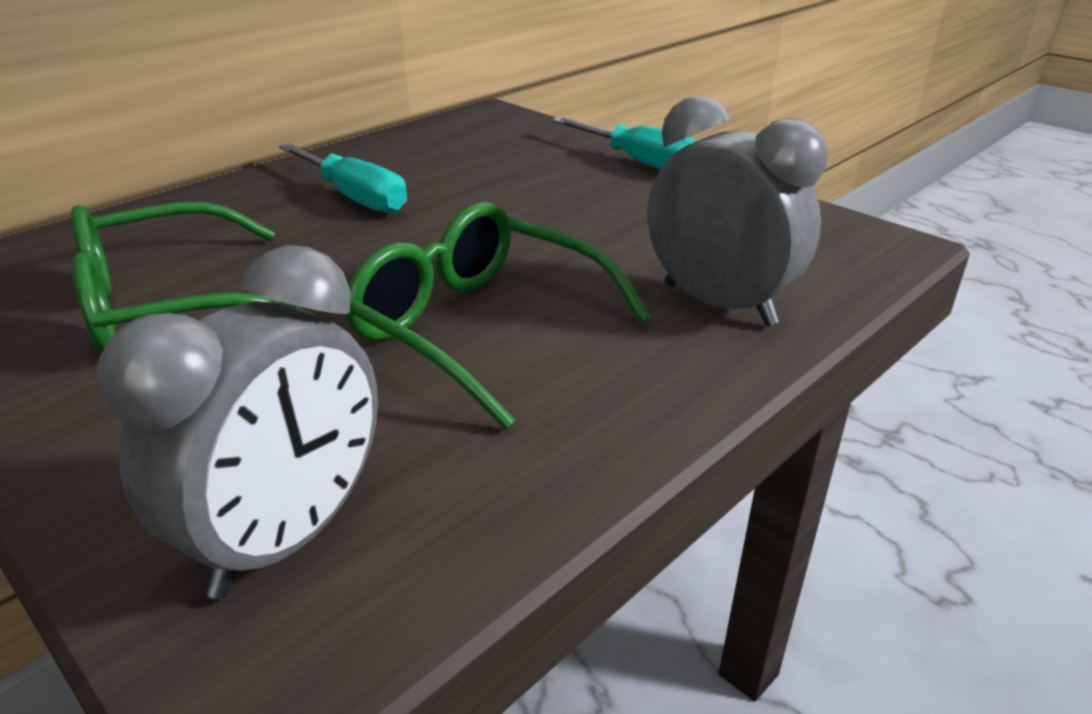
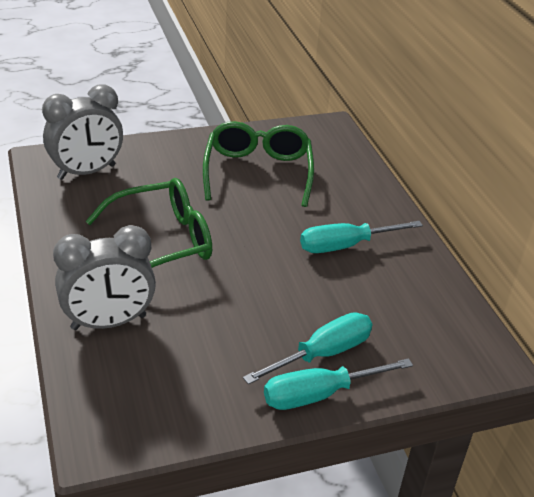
camera: 115 degrees right, 5 degrees up
grey clock [97,245,378,599] -> grey clock turned 90 degrees counterclockwise [42,84,123,180]
none -> turquoise screwdriver [243,312,372,384]

